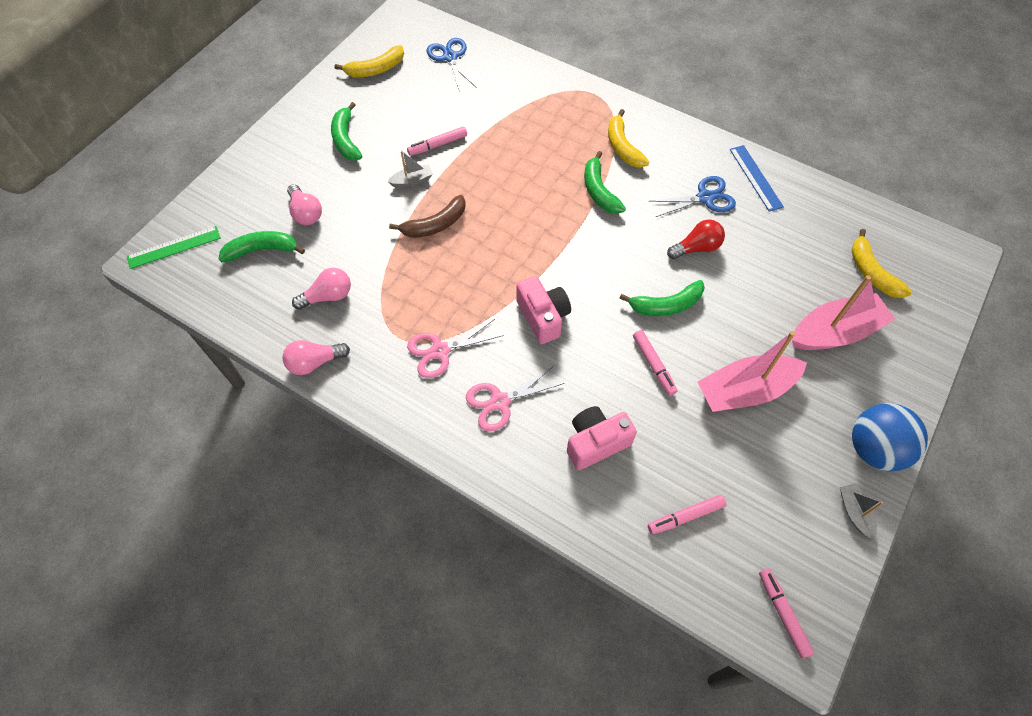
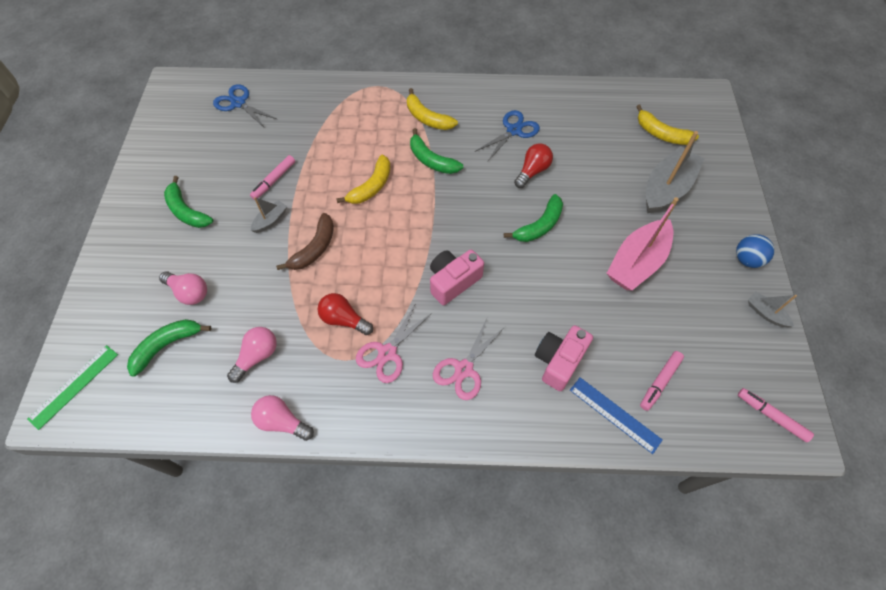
camera: 30 degrees left, 0 degrees up
pink light bulb [282,340,350,375] -> pink light bulb turned 75 degrees clockwise [251,395,314,441]
yellow banana [335,45,404,77] -> yellow banana moved to [336,155,391,204]
pink camera [516,276,571,344] -> pink camera turned 75 degrees counterclockwise [430,250,484,305]
pink marker [633,330,677,396] -> none
blue ruler [730,145,784,212] -> blue ruler moved to [570,377,663,454]
pink boat [792,275,895,350] -> grey boat [646,131,704,213]
blue ball [852,403,928,471] -> blue ball [736,234,774,268], size x0.62
none -> red light bulb [318,293,373,335]

